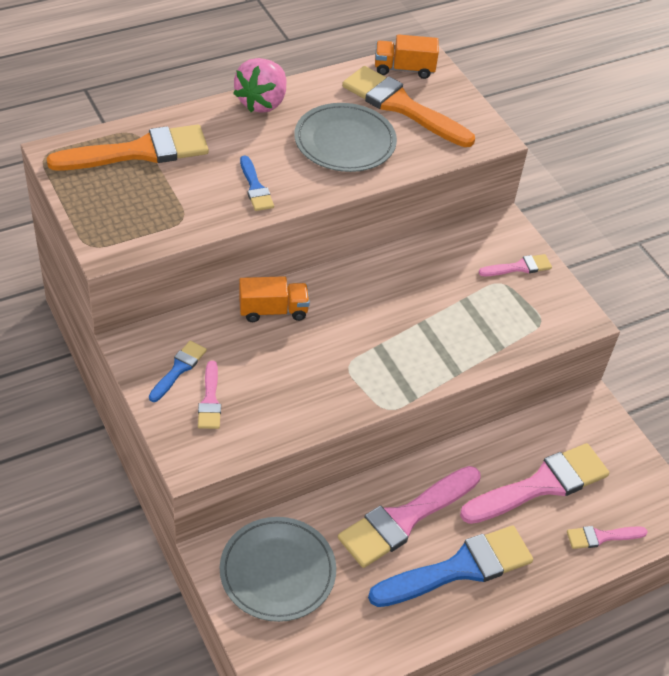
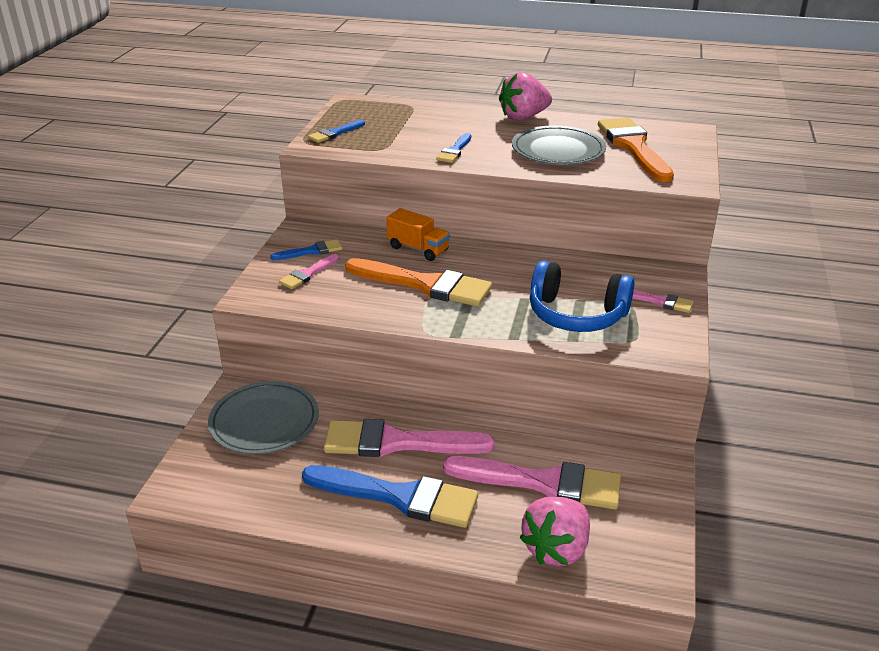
camera: 45 degrees right, 15 degrees down
orange brush [46,125,209,171] -> orange brush moved to [345,258,492,307]
orange truck [375,34,439,79] -> none
pink brush [567,526,647,549] -> pink strawberry [520,497,590,567]
none -> blue brush [308,120,365,143]
none -> blue headphones [530,260,635,332]

